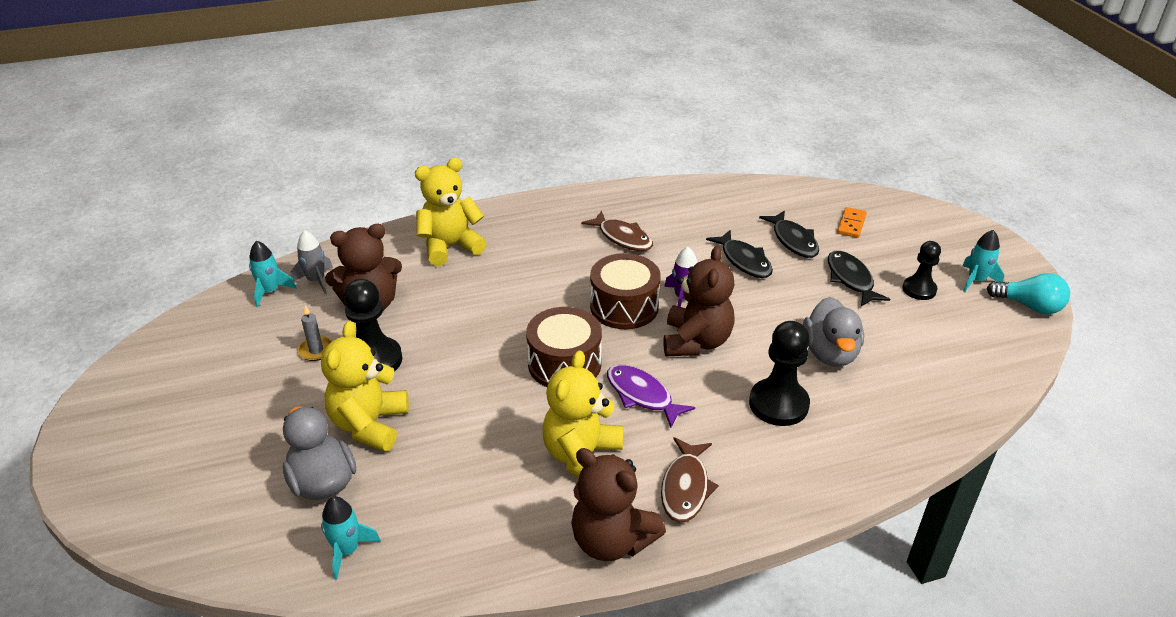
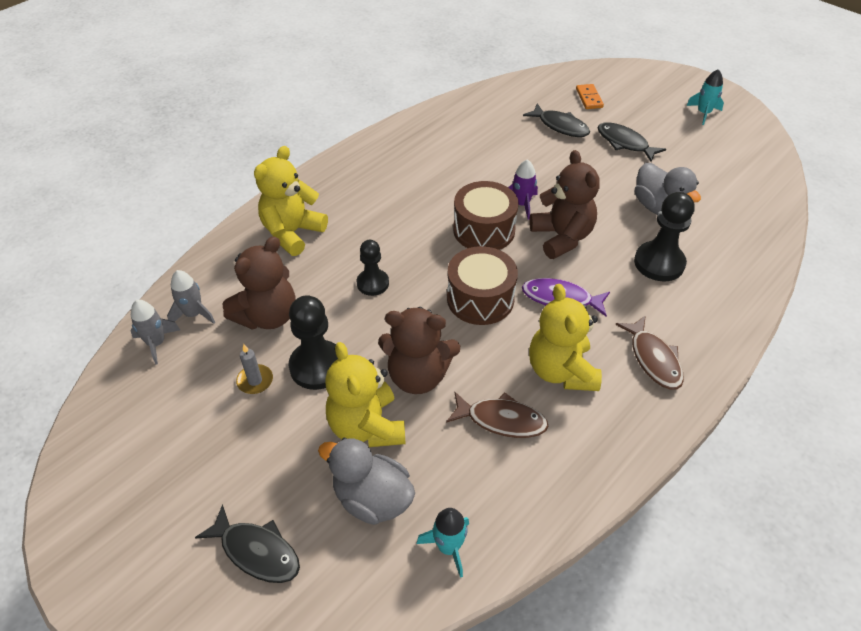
camera: 30 degrees left, 10 degrees up
turquoise rocket [249,241,297,307] -> grey rocket [130,300,180,365]
brown teddy bear [571,448,666,561] -> brown teddy bear moved to [378,307,460,394]
brown fish [581,211,653,251] -> brown fish moved to [446,392,549,438]
black fish [706,230,773,278] -> black fish moved to [195,504,300,583]
black pawn [903,241,941,300] -> black pawn moved to [356,240,389,296]
turquoise light bulb [987,273,1070,314] -> none

